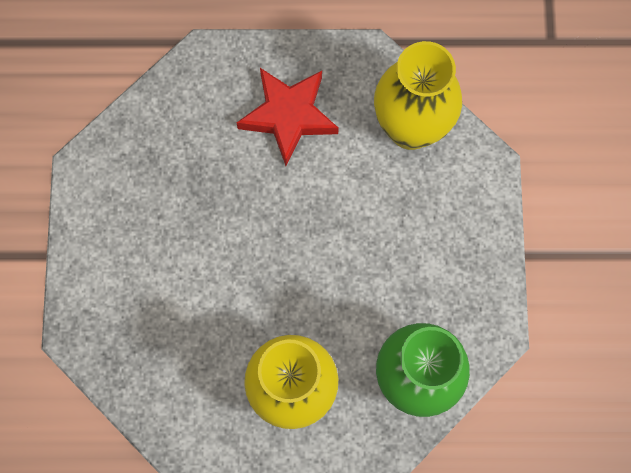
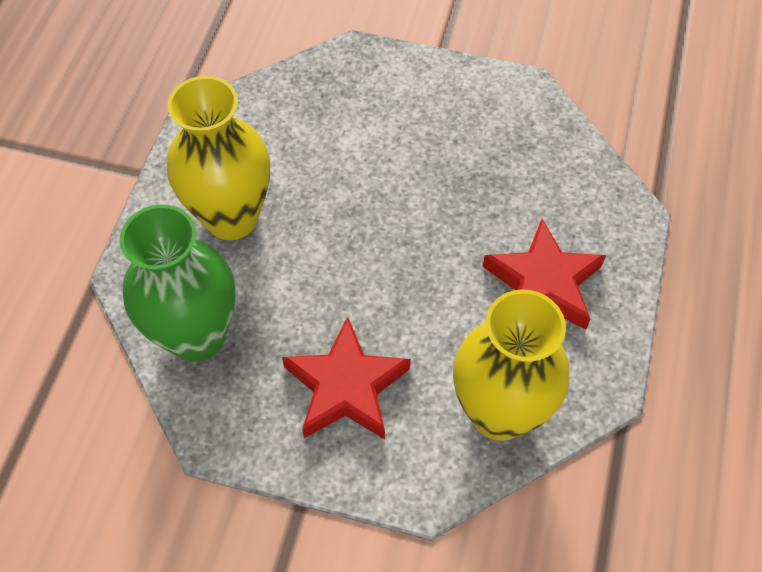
camera: 105 degrees right, 15 degrees down
none -> red star [282,317,411,439]

